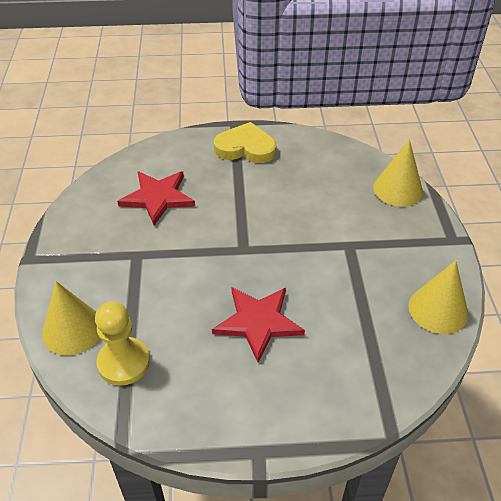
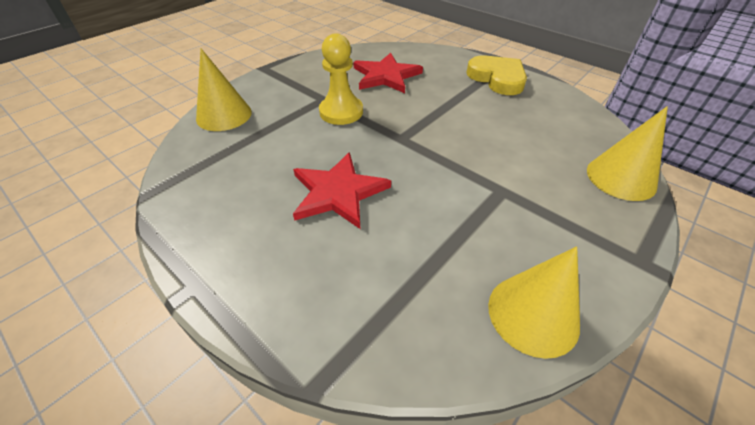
camera: 45 degrees right, 0 degrees up
yellow pawn [95,301,150,386] -> yellow pawn moved to [319,33,363,125]

